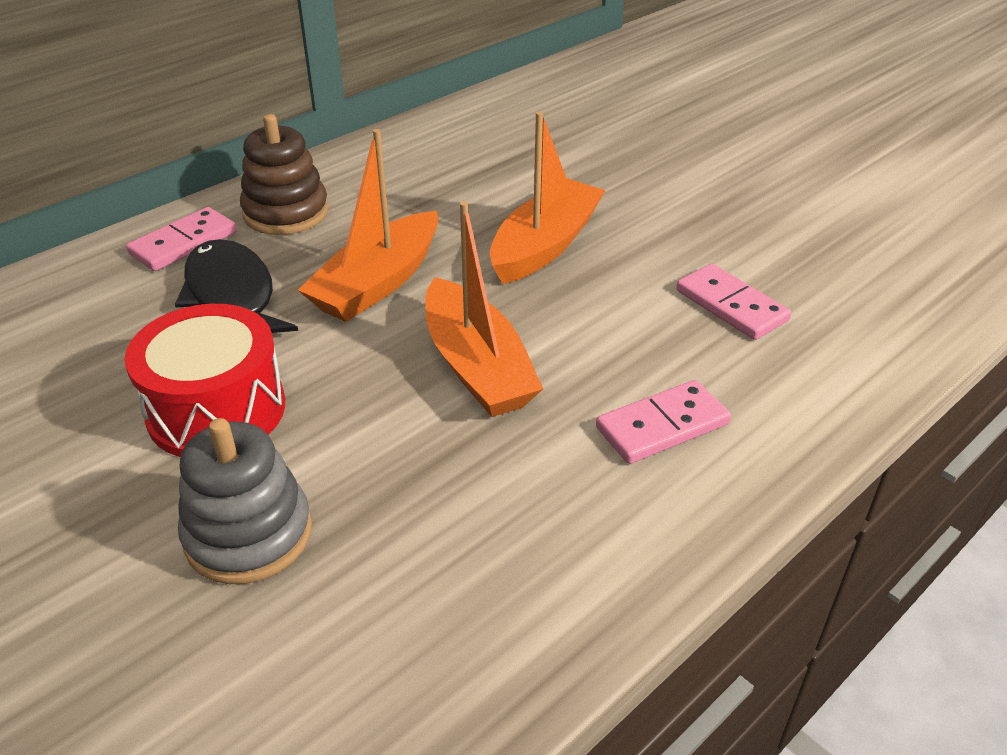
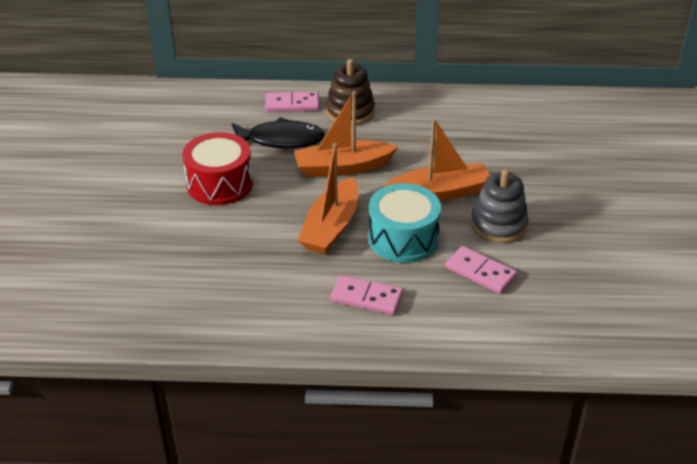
camera: 45 degrees right, 0 degrees up
black fish [175,239,298,333] -> black fish turned 75 degrees clockwise [232,117,325,148]
grey stacking toy [178,418,312,584] -> grey stacking toy moved to [471,169,529,243]
pink domino [676,264,791,340] -> pink domino turned 60 degrees counterclockwise [445,246,517,294]
none -> turquoise drum [368,183,441,263]

